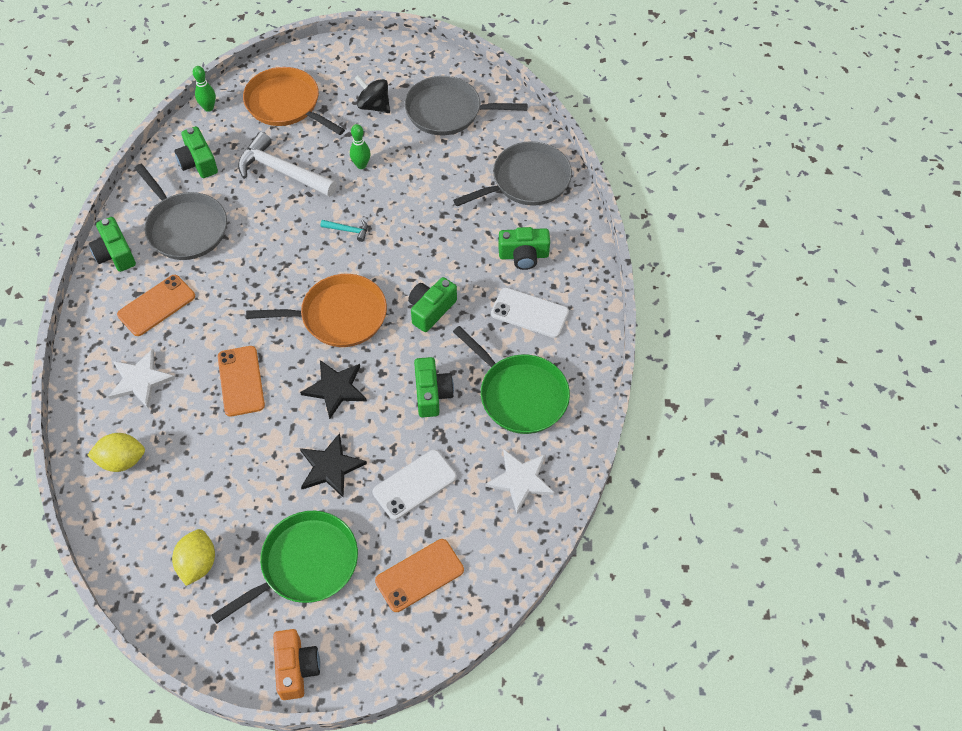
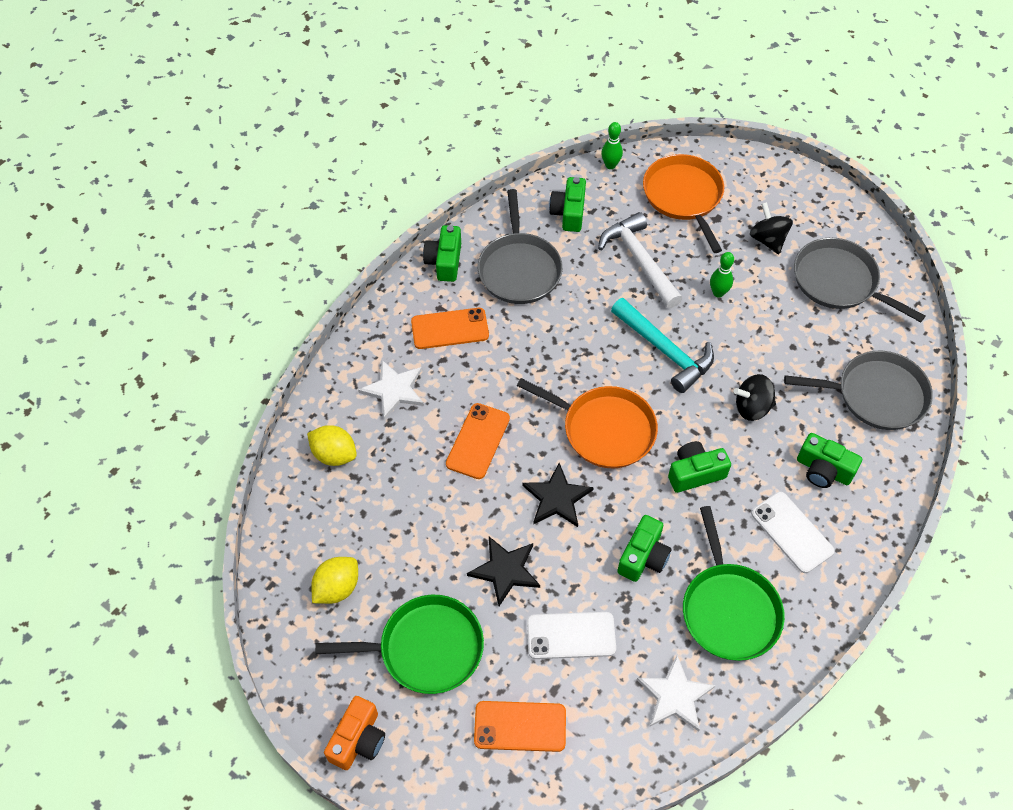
camera: 35 degrees right, 0 degrees up
turquoise hammer [320,219,368,242] -> turquoise hammer [611,298,714,393], size x2.27
none -> black spinning top [733,374,776,421]

